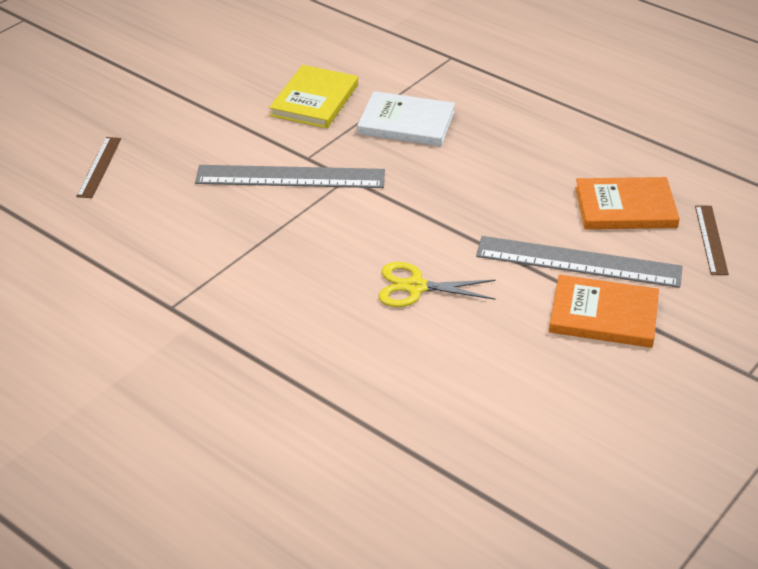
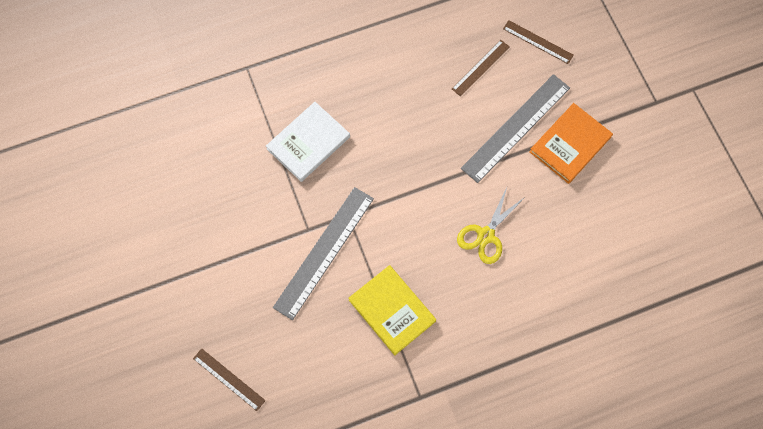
camera: 60 degrees left, 30 degrees up
yellow book [269,65,358,128] -> yellow book moved to [348,265,436,355]
orange book [575,177,680,229] -> brown ruler [452,40,510,97]

